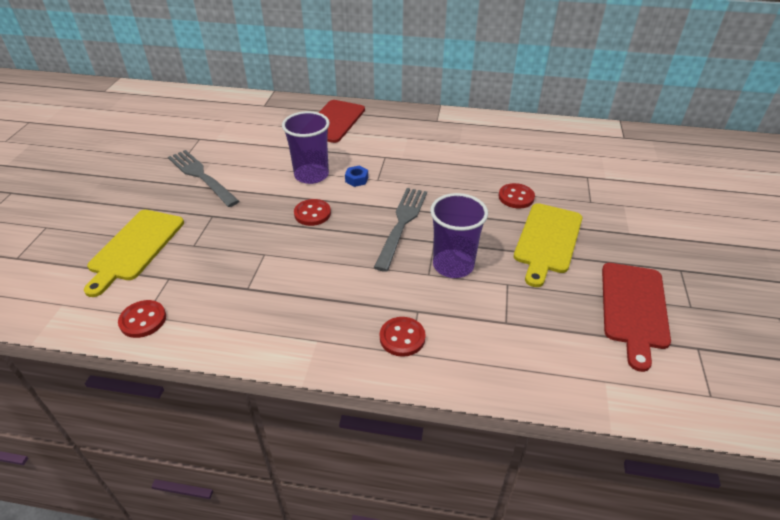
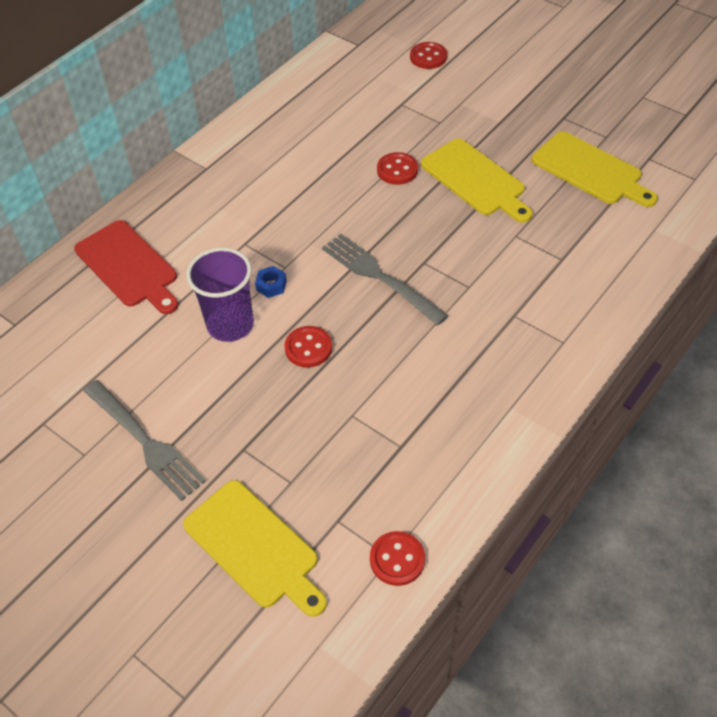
camera: 60 degrees left, 10 degrees up
grey fork [168,150,239,207] -> grey fork turned 120 degrees counterclockwise [83,380,206,501]
red button [380,317,426,357] -> red button moved to [410,42,447,69]
purple cup [430,193,488,278] -> none
red cutting board [602,263,671,372] -> yellow cutting board [532,131,658,207]

